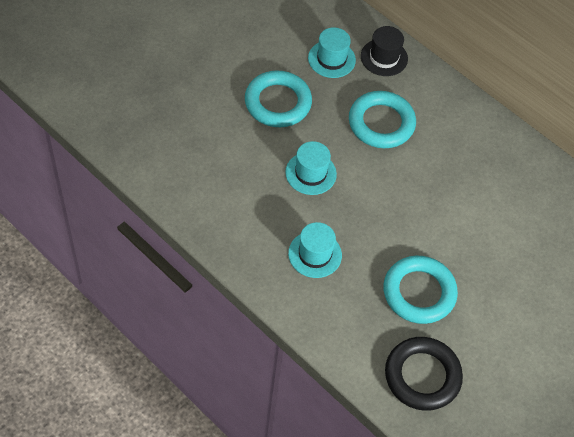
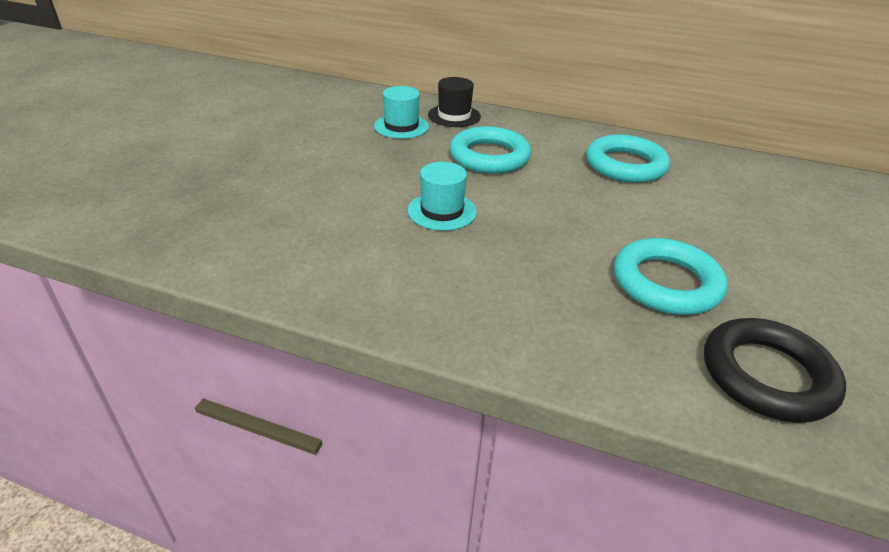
camera: 20 degrees left, 20 degrees down
turquoise ring [245,71,312,127] -> turquoise ring moved to [586,134,670,183]
turquoise hat [288,222,342,278] -> none

